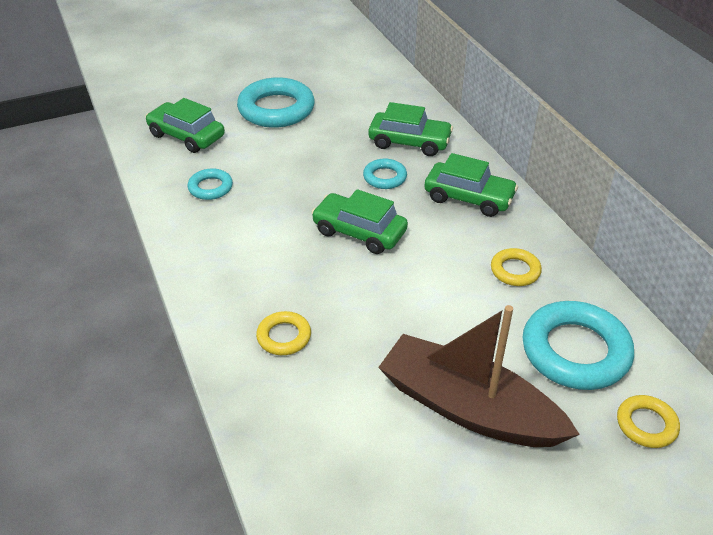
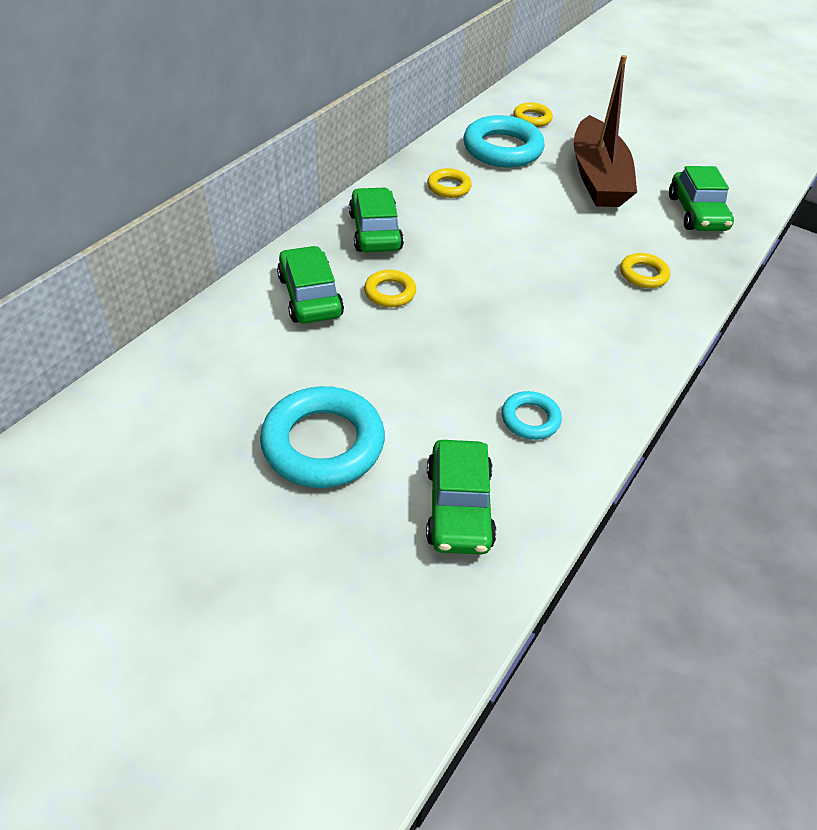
camera: 125 degrees left, 5 degrees up
green car [311,189,408,254] -> green car moved to [669,166,734,231]
turquoise ring [363,159,407,189] -> yellow ring [364,270,416,307]

